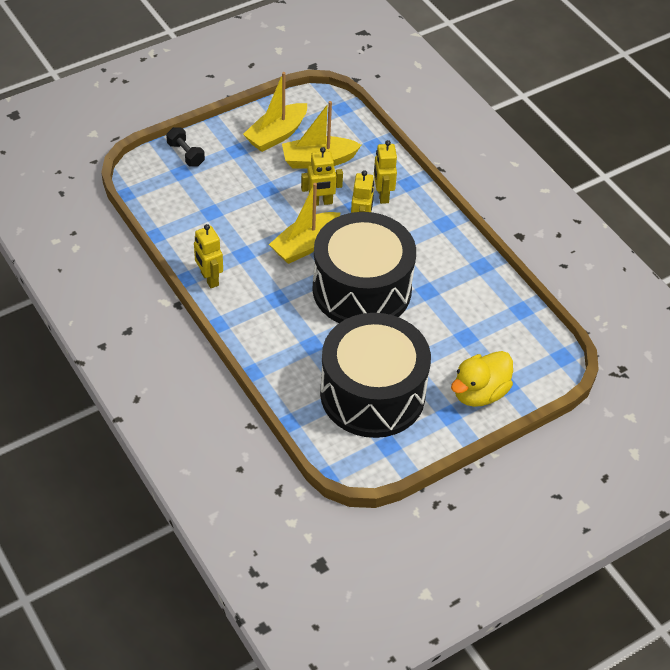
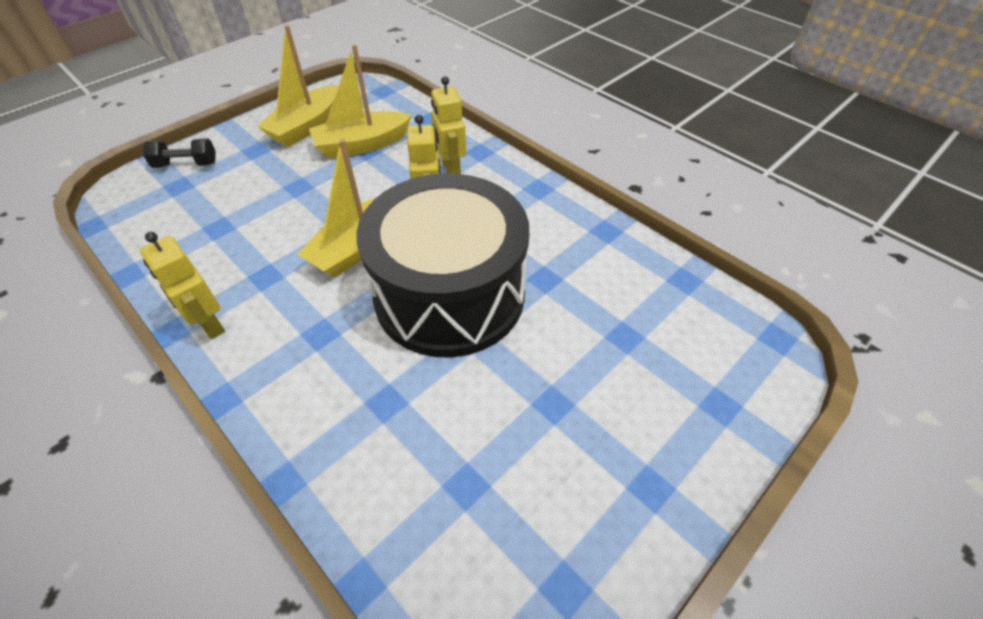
camera: 10 degrees left, 0 degrees up
black dumbbell [166,127,205,166] -> black dumbbell turned 45 degrees counterclockwise [143,138,215,168]
yellow robot [301,147,343,206] -> none
black drum [320,313,431,438] -> none
yellow duck [451,351,513,407] -> none

